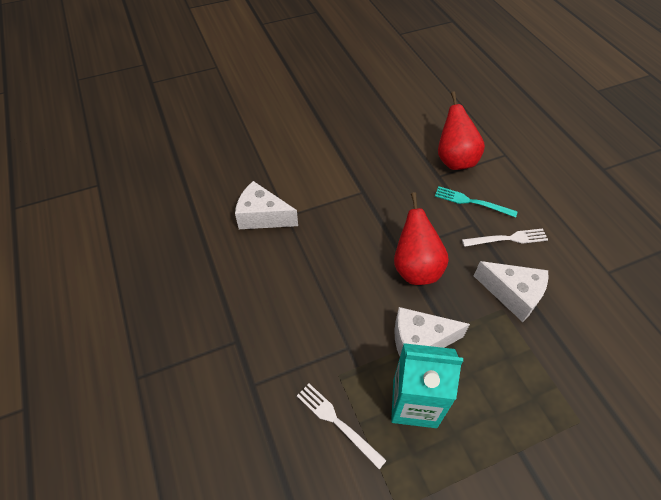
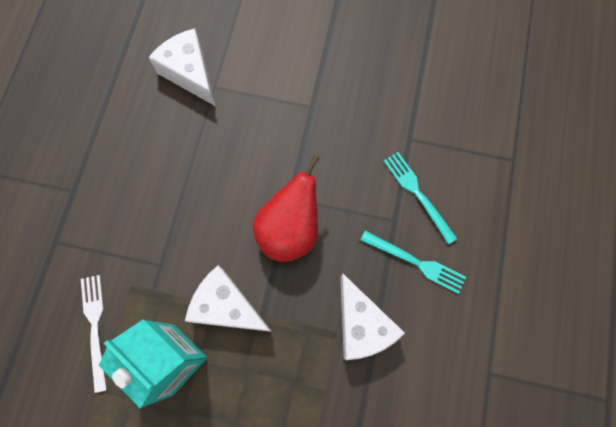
camera: 35 degrees right, 20 degrees up
red pear [438,91,485,170] -> none
white fork [462,228,548,247] -> turquoise fork [361,231,466,294]

